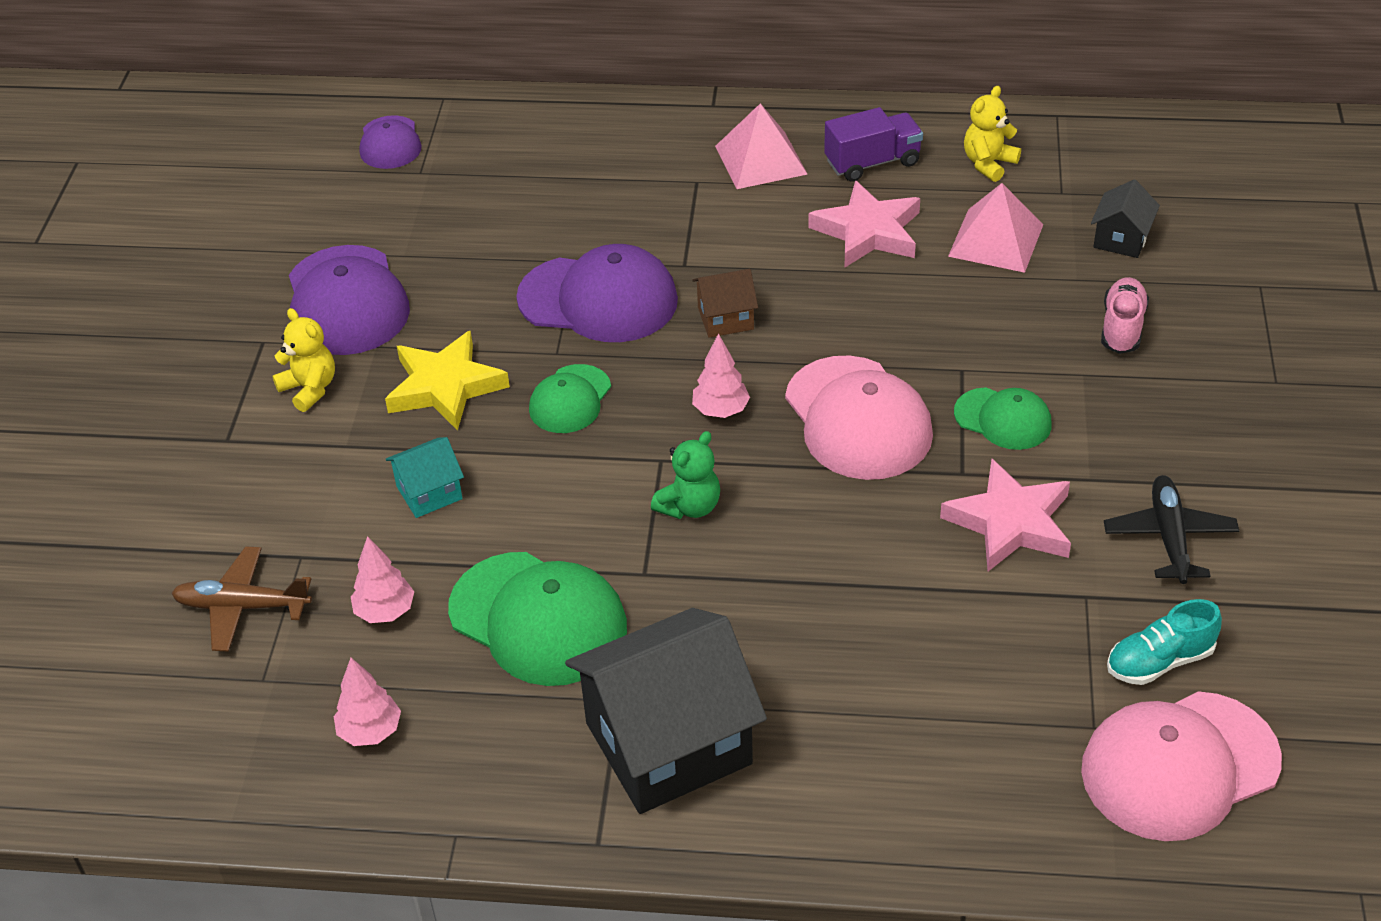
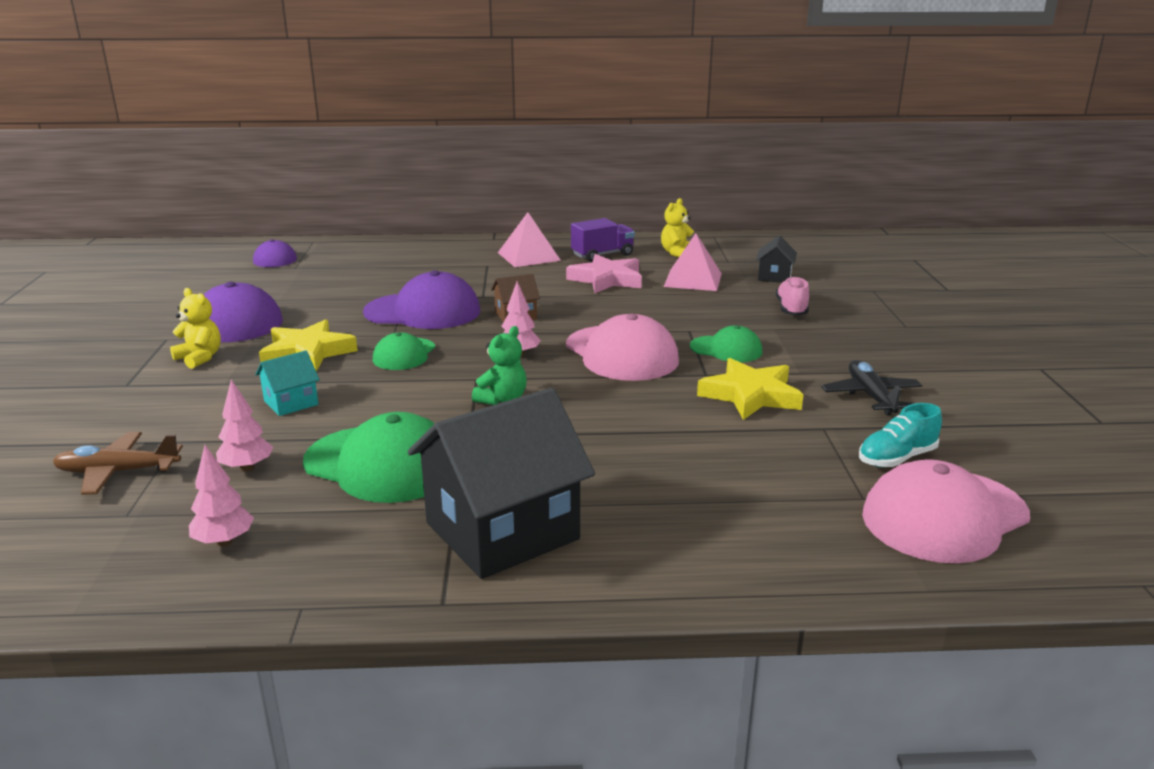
camera: 10 degrees left, 20 degrees down
pink star [940,459,1071,571] -> yellow star [697,358,804,420]

